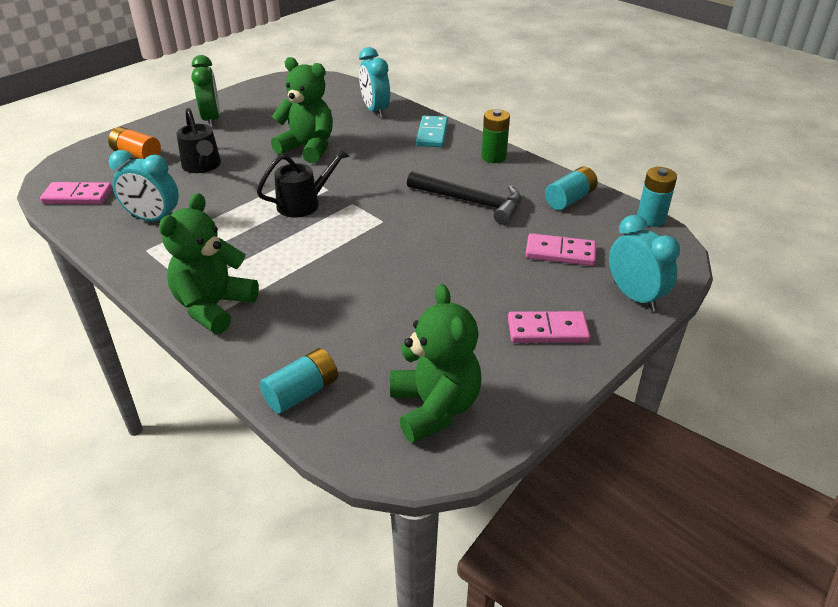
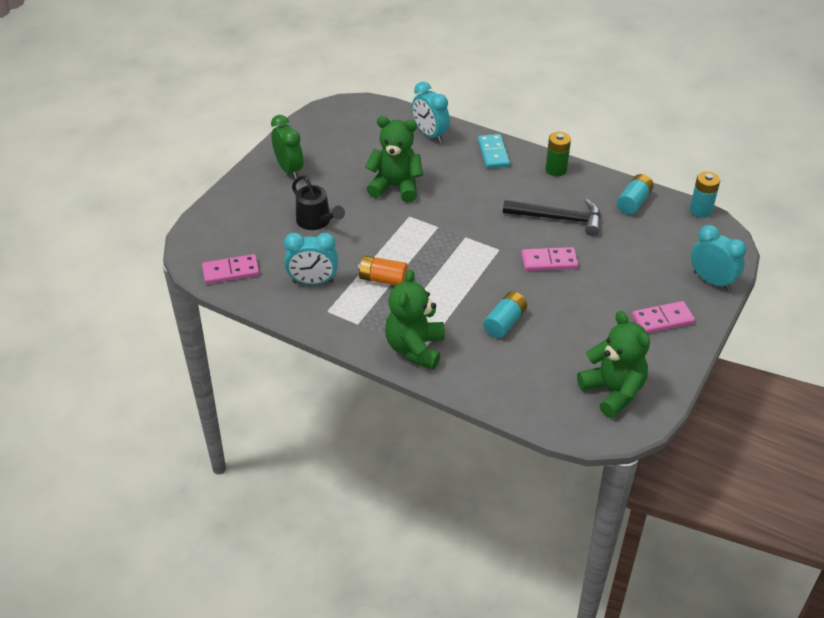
camera: 15 degrees left, 5 degrees up
orange battery [108,127,161,159] -> orange battery moved to [358,256,408,285]
black watering can [257,146,350,218] -> none
turquoise battery [260,348,338,414] -> turquoise battery moved to [483,291,527,338]
pink domino [525,233,596,266] -> pink domino moved to [521,247,578,271]

